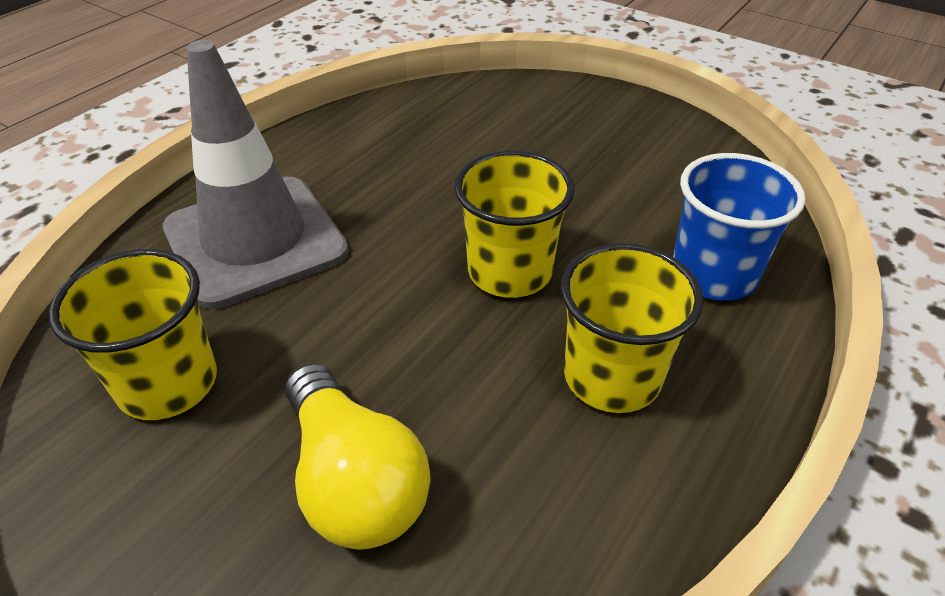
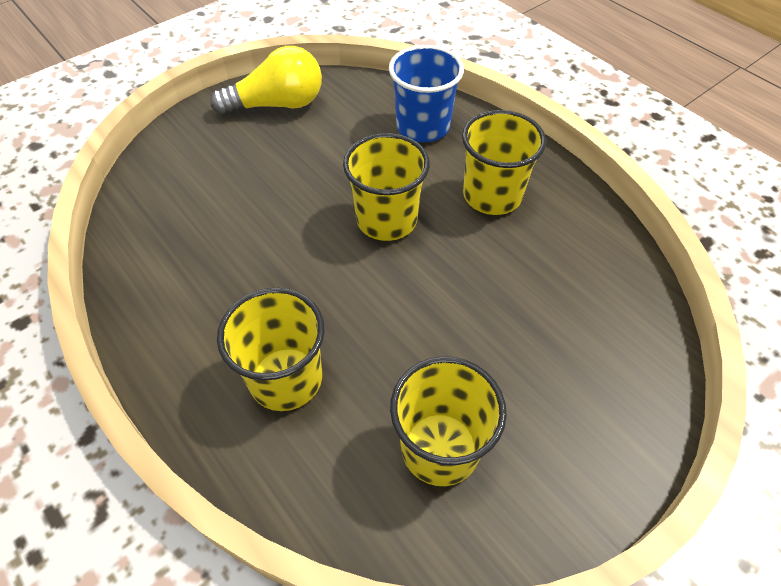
camera: 75 degrees left, 10 degrees up
grey traffic cone [163,40,349,309] -> yellow cup [217,287,325,411]
yellow light bulb [285,363,430,550] -> yellow light bulb moved to [210,46,322,116]

